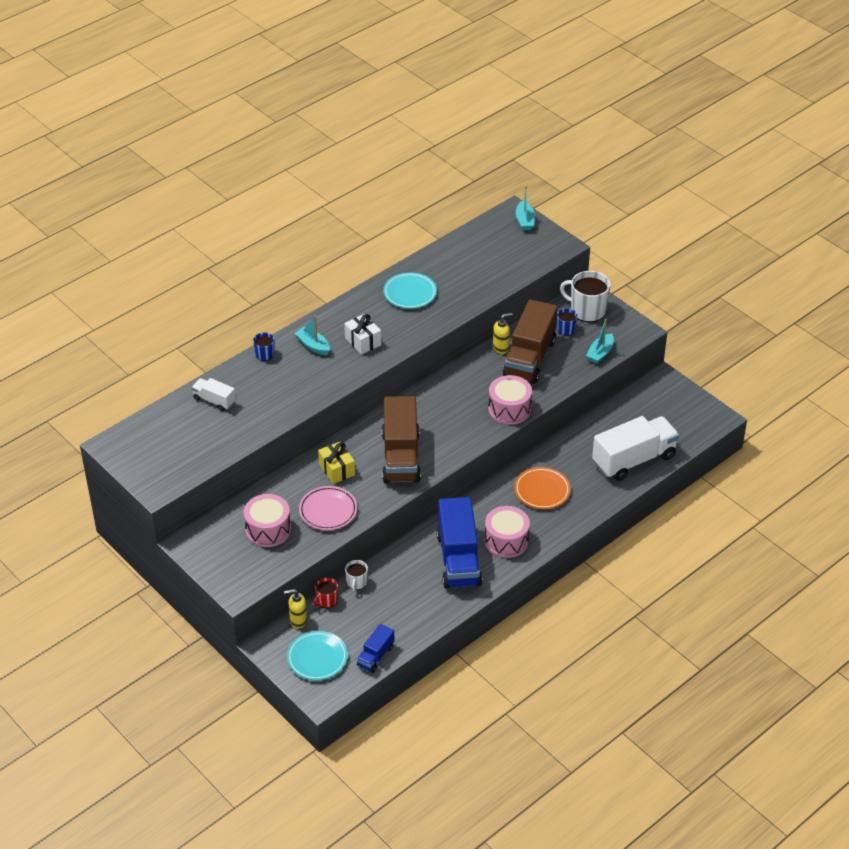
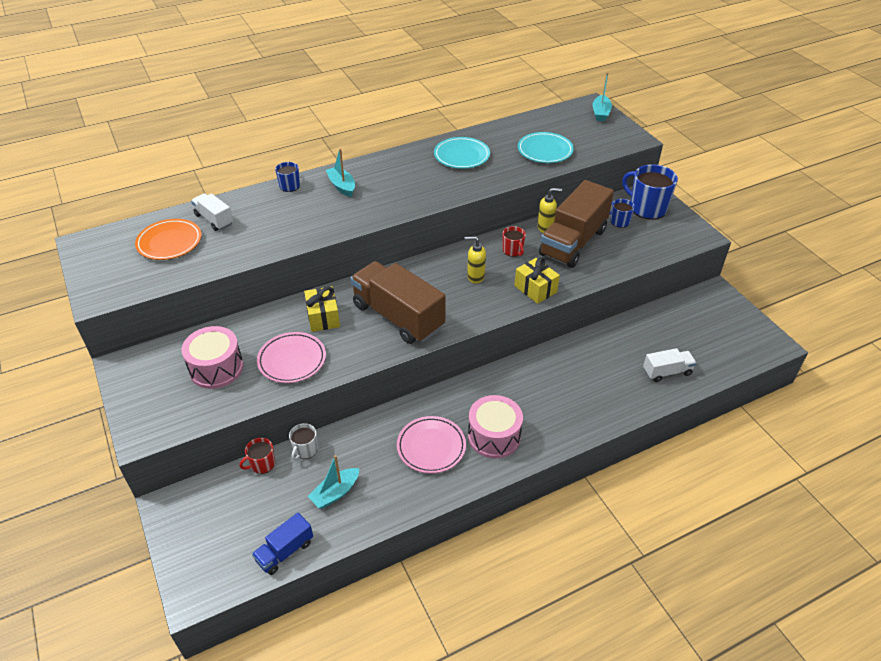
camera: 15 degrees right, 0 degrees up
yellow soap dispenser [284,589,307,628] -> yellow soap dispenser moved to [465,236,486,283]
turquoise plate [287,631,348,680] -> turquoise plate moved to [518,132,574,163]
white gift [344,314,381,355] -> none
brown truck [382,396,421,483] -> brown truck turned 120 degrees clockwise [350,261,446,344]
blue truck [436,497,482,589] -> pink plate [397,416,466,474]
pink drum [488,375,532,425] -> yellow gift [514,257,560,304]
orange plate [514,467,571,509] -> orange plate moved to [135,219,201,260]
white mug [560,271,611,322] -> blue mug [622,164,678,220]
turquoise boat [586,319,614,364] -> turquoise boat moved to [308,455,359,509]
white truck [592,416,679,481] -> white truck [643,348,696,382], size x0.50
none -> red mug [503,226,526,257]

